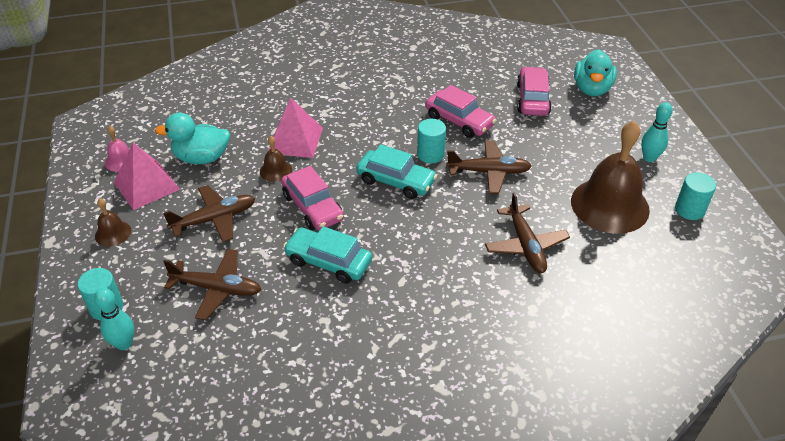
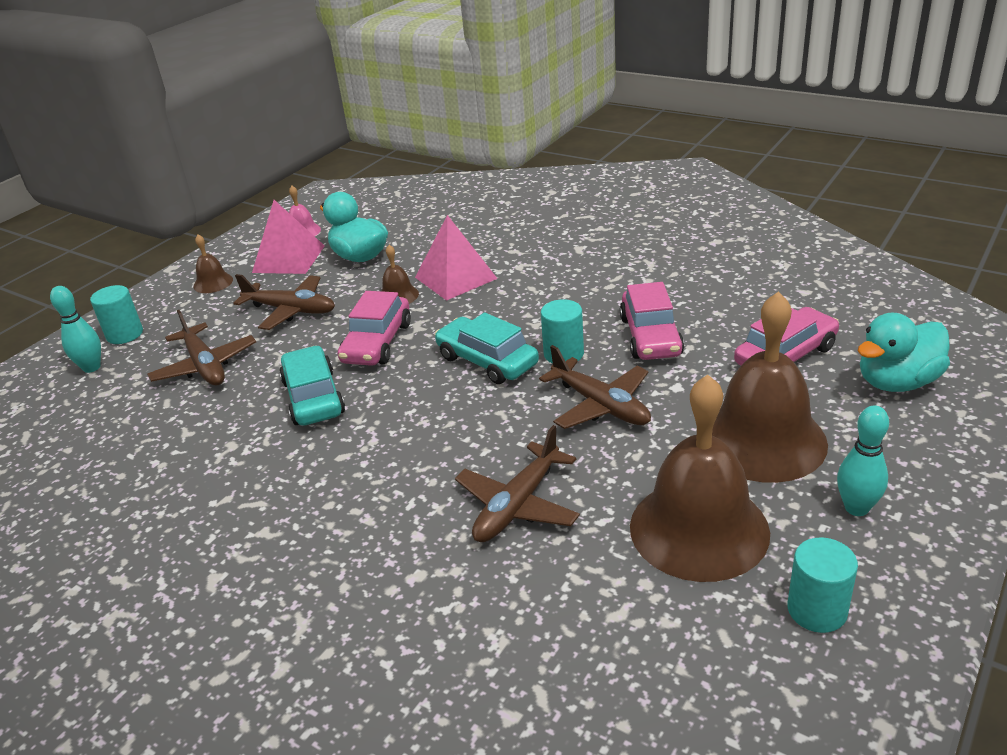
camera: 50 degrees right, 10 degrees down
turquoise car [356,144,437,199] -> turquoise car turned 150 degrees clockwise [435,312,539,384]
none -> brown bell [712,291,828,483]

